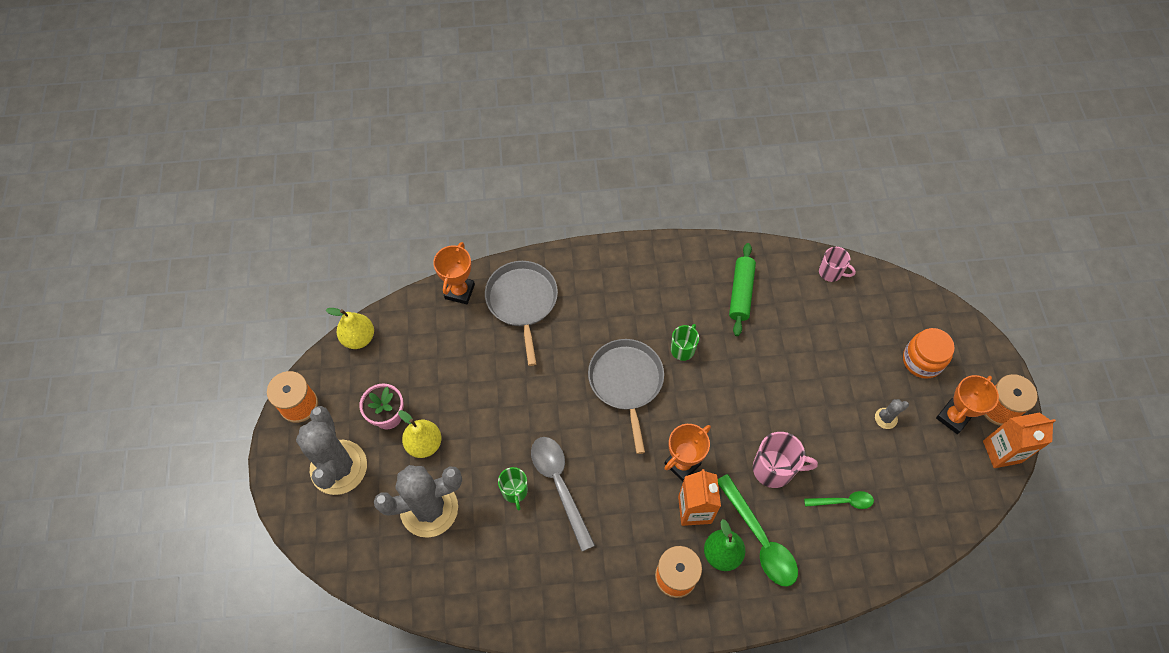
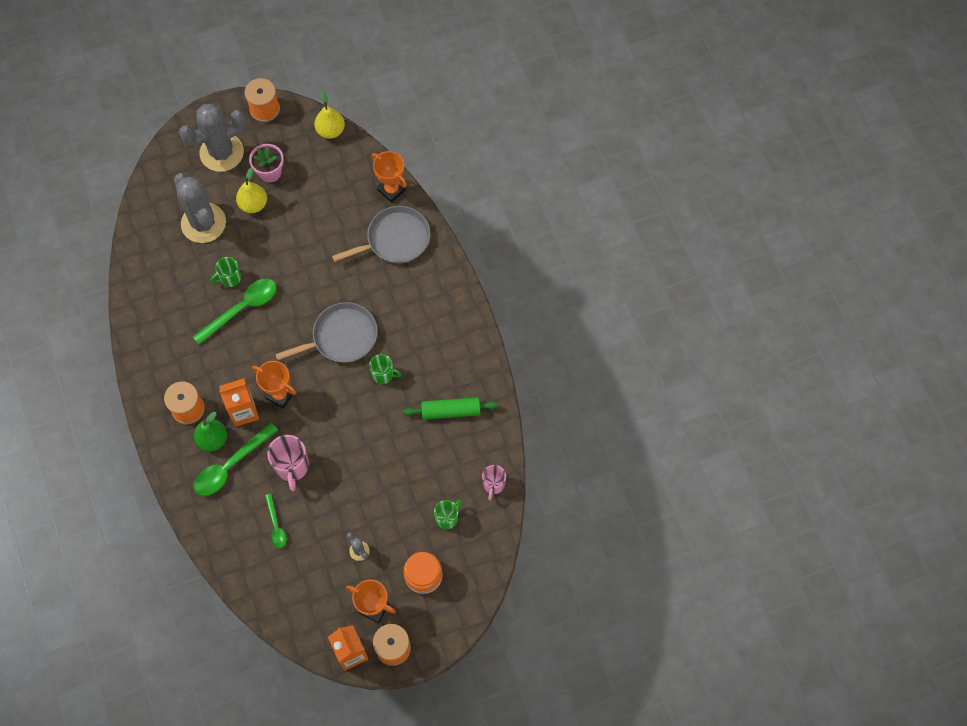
camera: 75 degrees right, 5 degrees up
orange trophy [433,242,475,304] -> orange trophy turned 45 degrees clockwise [372,151,407,203]
grey spoon [531,437,595,551] -> green spoon [193,279,276,345]
none -> green mug [434,500,462,529]

